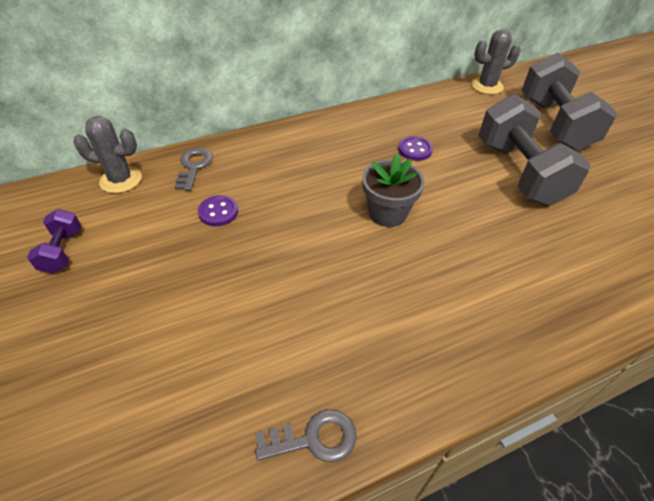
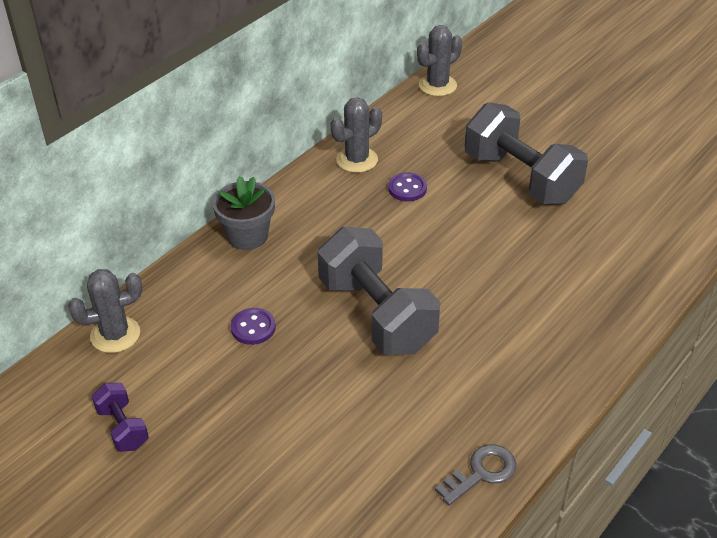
camera: 25 degrees left, 5 degrees down
grey key [174,148,213,191] -> none
grey flower pot [362,154,425,227] -> grey flower pot moved to [213,176,275,250]
grey dumbbell [522,53,618,151] -> grey dumbbell moved to [318,227,440,355]
none -> grey cactus [331,97,382,173]

